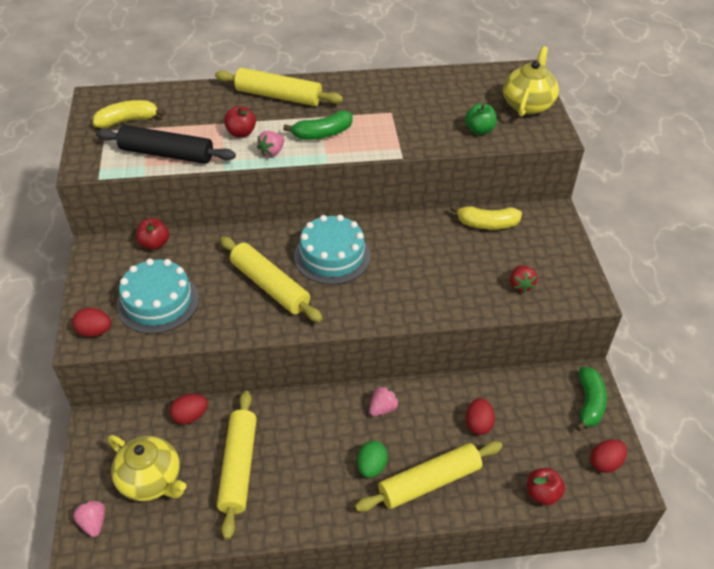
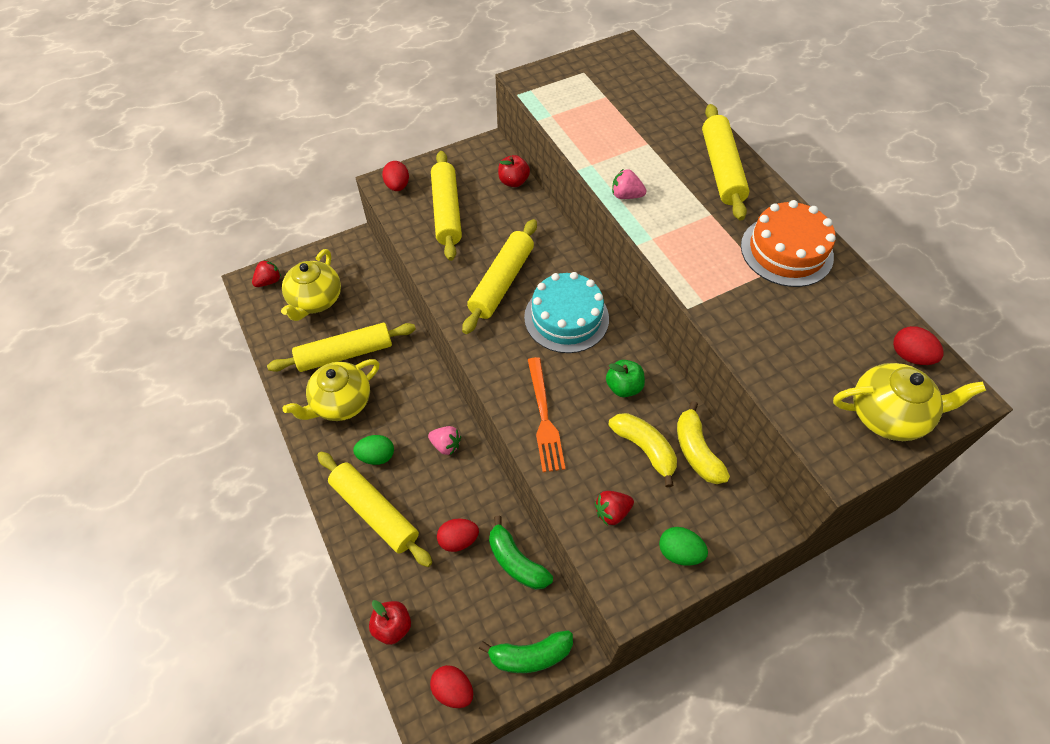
camera: 70 degrees right, 10 degrees up
pink strawberry [73,500,105,537] -> red strawberry [252,260,281,287]
yellow banana [93,100,165,128] -> yellow banana moved to [608,413,677,487]
black rolling pin [96,125,236,164] -> none
turquoise cake [117,259,199,334] -> yellow rolling pin [431,151,462,261]
red egg [170,394,208,424] -> red egg moved to [893,326,944,365]
red apple [224,106,256,137] -> none
green banana [283,110,353,140] -> green banana moved to [489,516,553,590]
green apple [465,103,497,135] -> green apple moved to [606,360,645,397]
none -> yellow teapot [283,359,379,421]
none -> orange fork [528,357,566,472]
none -> green egg [659,527,708,566]
none -> orange cake [741,200,836,287]

